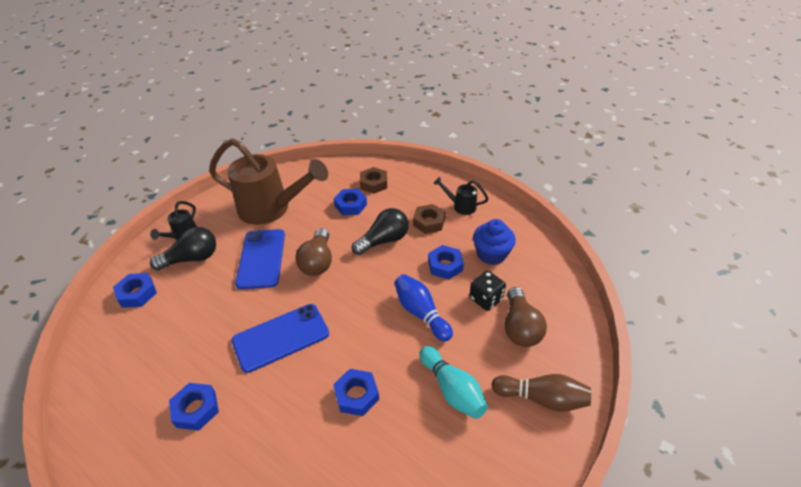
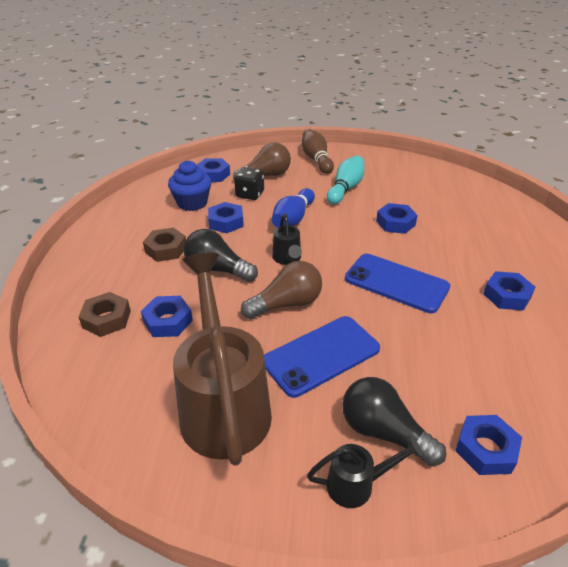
camera: 120 degrees left, 5 degrees down
black watering can [434,177,489,215] -> black watering can moved to [272,214,302,265]
none -> blue nut [196,158,230,182]

